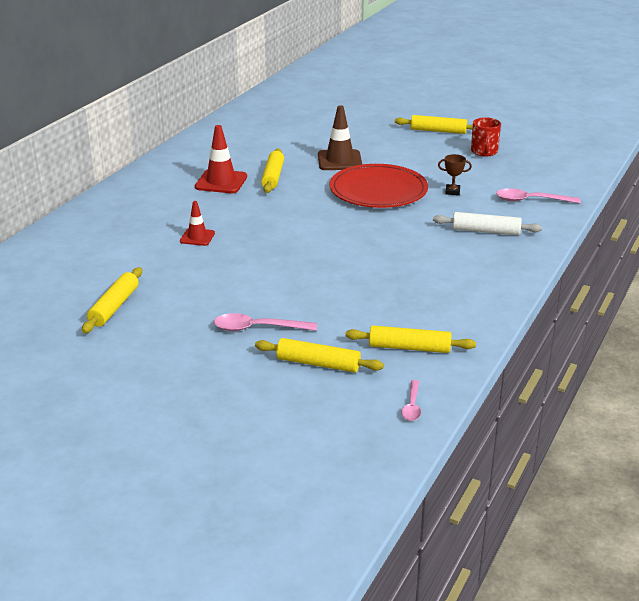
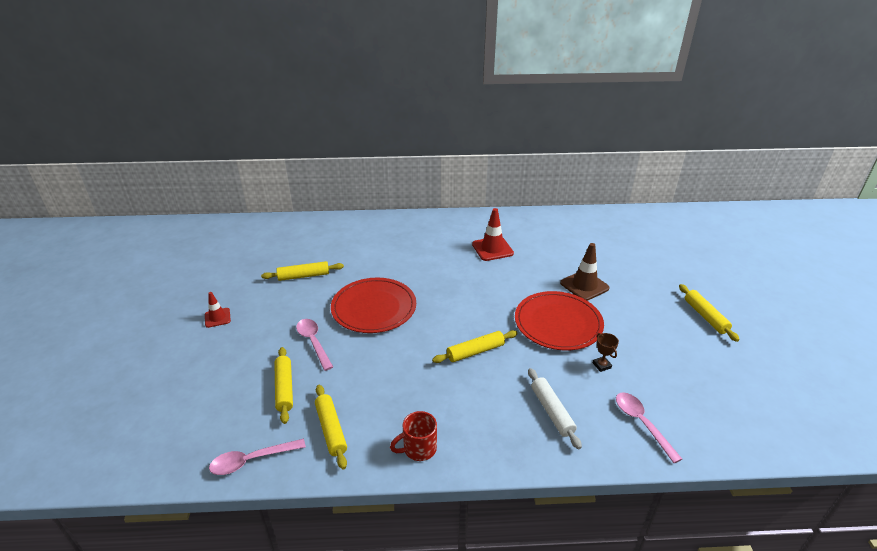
camera: 60 degrees right, 5 degrees up
red traffic cone [180,201,215,246] -> red traffic cone moved to [205,292,231,328]
yellow rolling pin [261,148,284,193] -> yellow rolling pin moved to [432,330,518,363]
pink spoon [401,380,421,421] -> pink spoon [209,439,306,475], size x1.64
red mug [471,118,501,156] -> red mug moved to [390,411,437,461]
none -> red plate [331,278,416,333]

